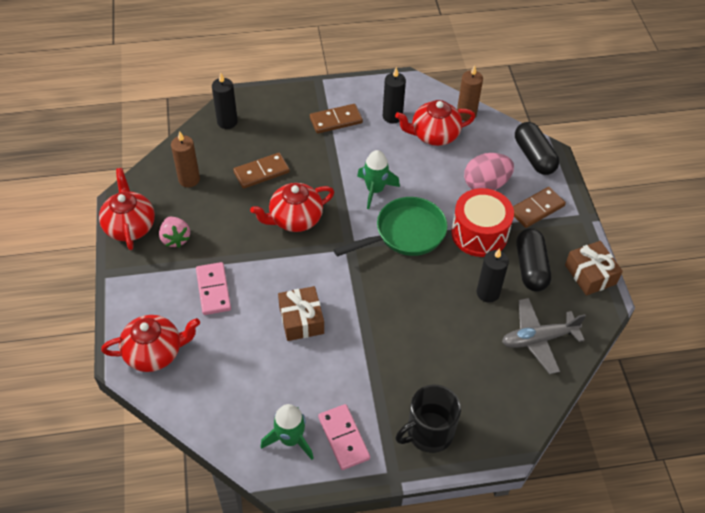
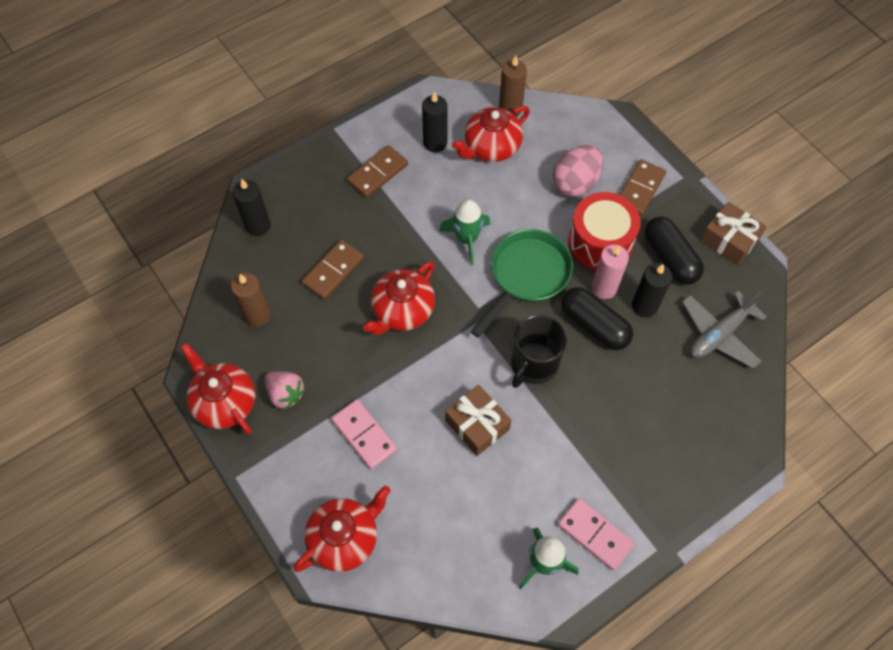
camera: 25 degrees left, 10 degrees up
black mug [396,385,461,453] -> black mug moved to [511,315,567,388]
black capsule [515,122,559,175] -> black capsule moved to [561,287,633,350]
none -> pink candle [592,245,629,299]

